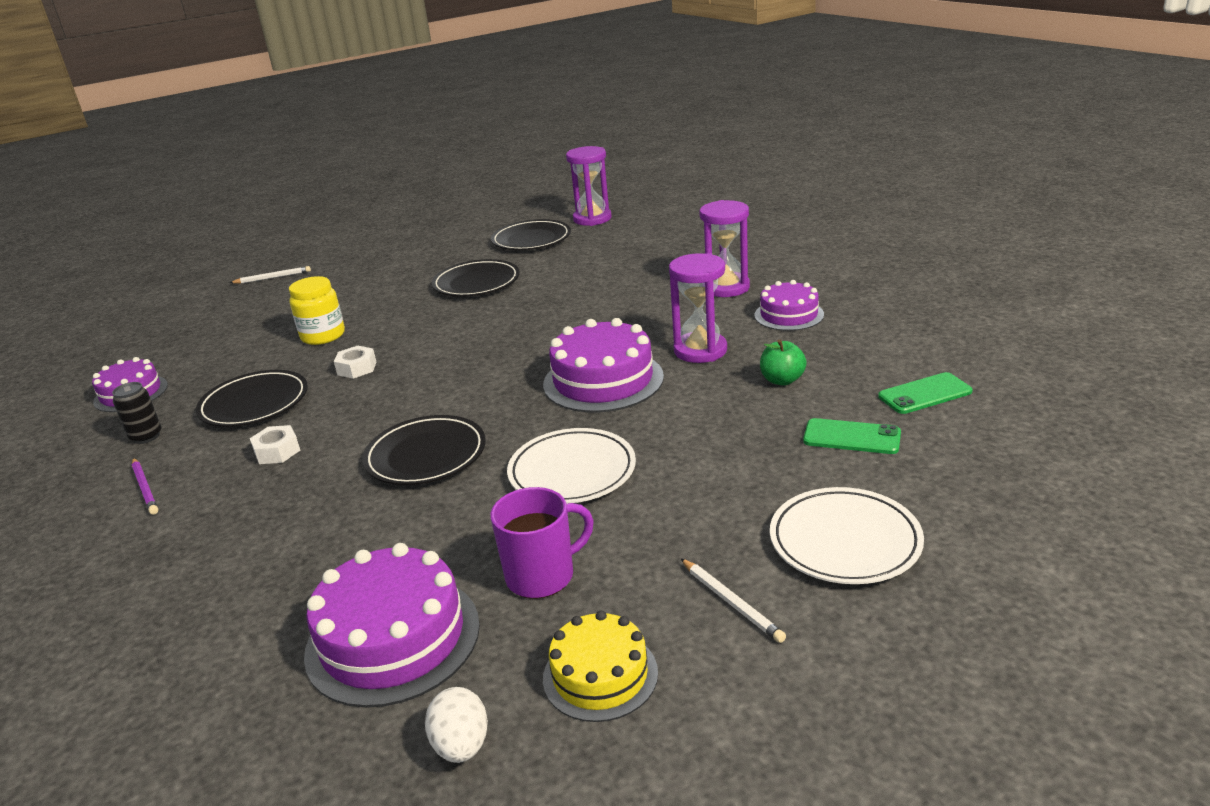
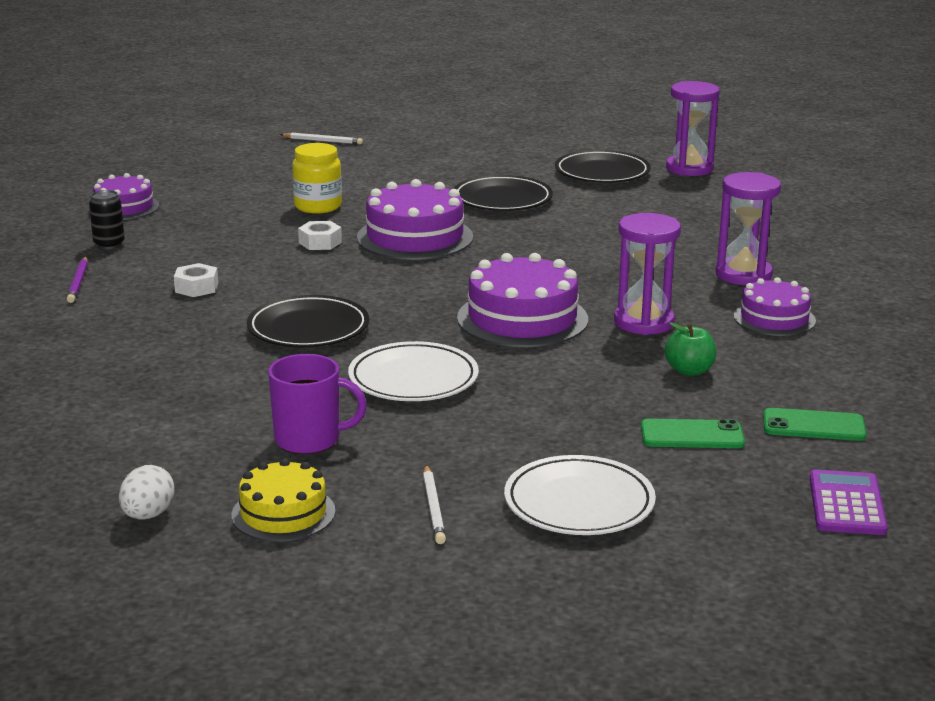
camera: 25 degrees right, 5 degrees down
black plate [196,370,308,427] -> none
purple cake [304,543,480,708] -> purple cake moved to [357,179,473,260]
green phone [803,418,901,454] -> green phone turned 45 degrees counterclockwise [641,419,745,448]
none -> purple calculator [810,469,888,535]

